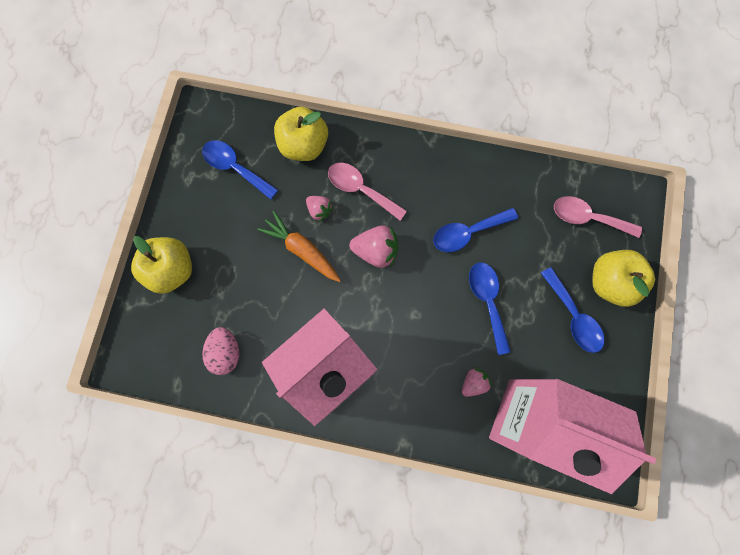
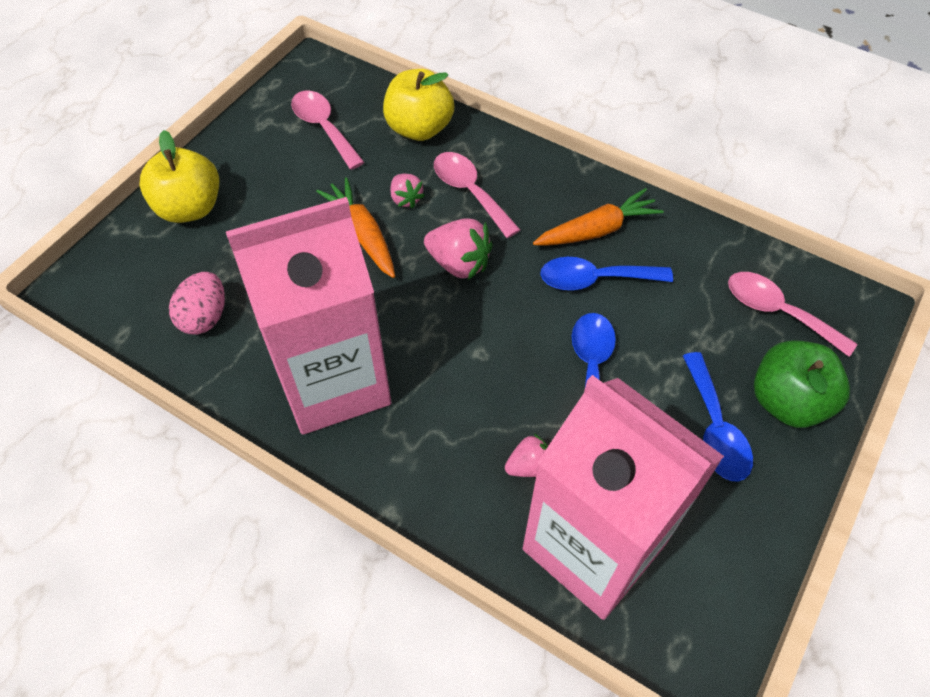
camera: 20 degrees right, 20 degrees down
blue spoon [202,140,278,200] -> pink spoon [291,91,365,170]
yellow apple [592,250,655,307] -> green apple [754,340,850,428]
none -> orange carrot [533,188,664,246]

